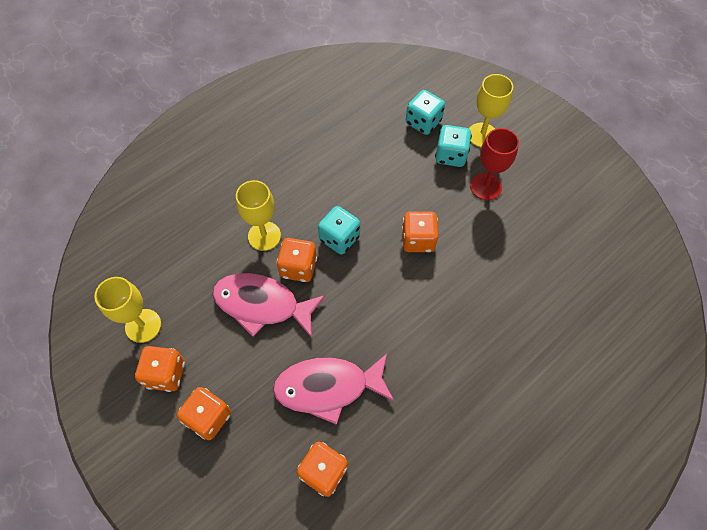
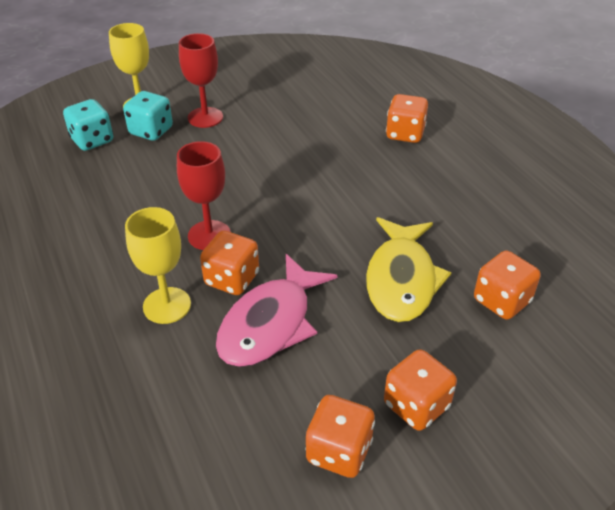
camera: 75 degrees left, 20 degrees down
yellow goblet [94,277,161,343] -> none
pink fish [273,354,394,425] -> yellow fish [366,217,452,322]
turquoise dice [318,206,360,254] -> red goblet [177,141,231,250]
orange dice [402,211,439,252] -> orange dice moved to [386,94,428,143]

